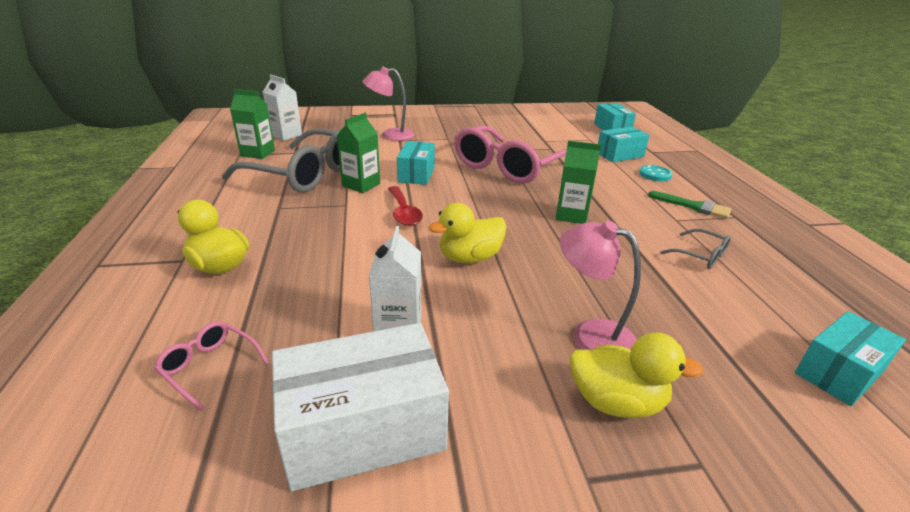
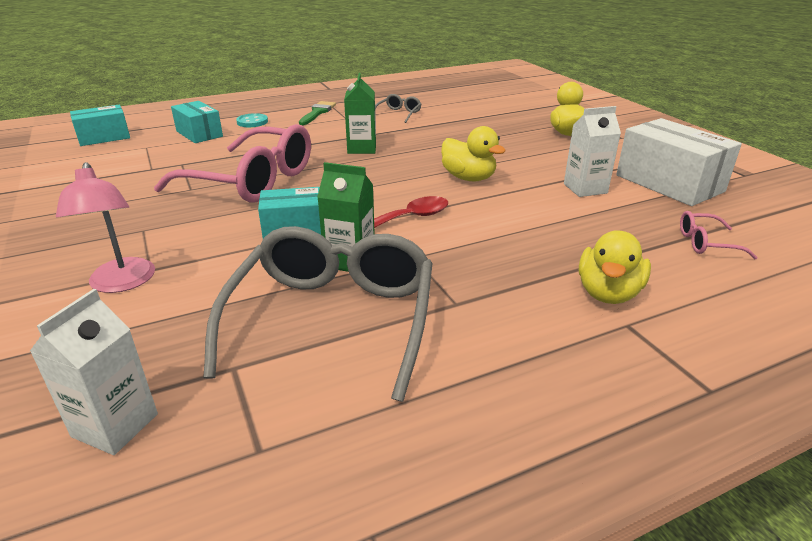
camera: 105 degrees left, 0 degrees up
pink glasses [154,321,269,412] -> pink glasses turned 75 degrees clockwise [680,211,758,259]
green carton [230,89,275,159] -> none
pink lamp [560,221,641,350] -> none
turquoise box [795,311,906,406] -> none

